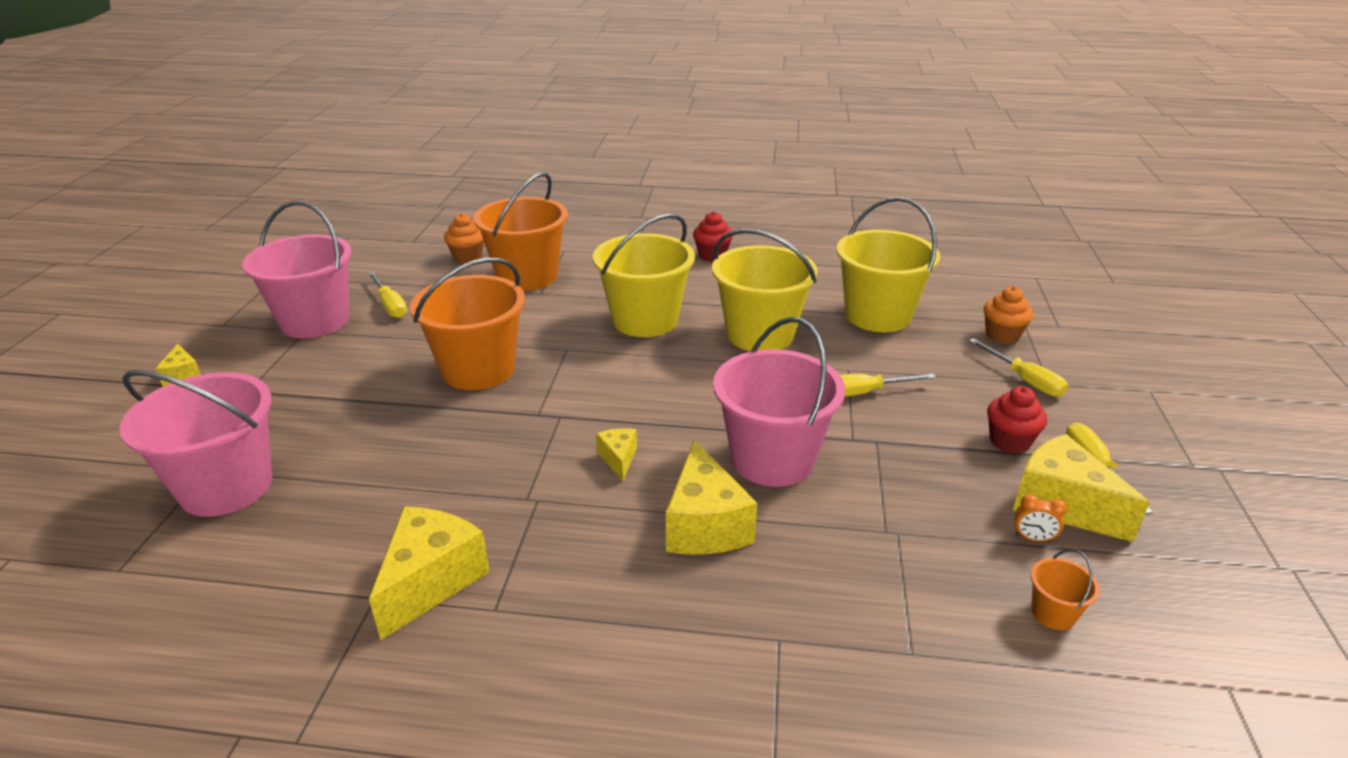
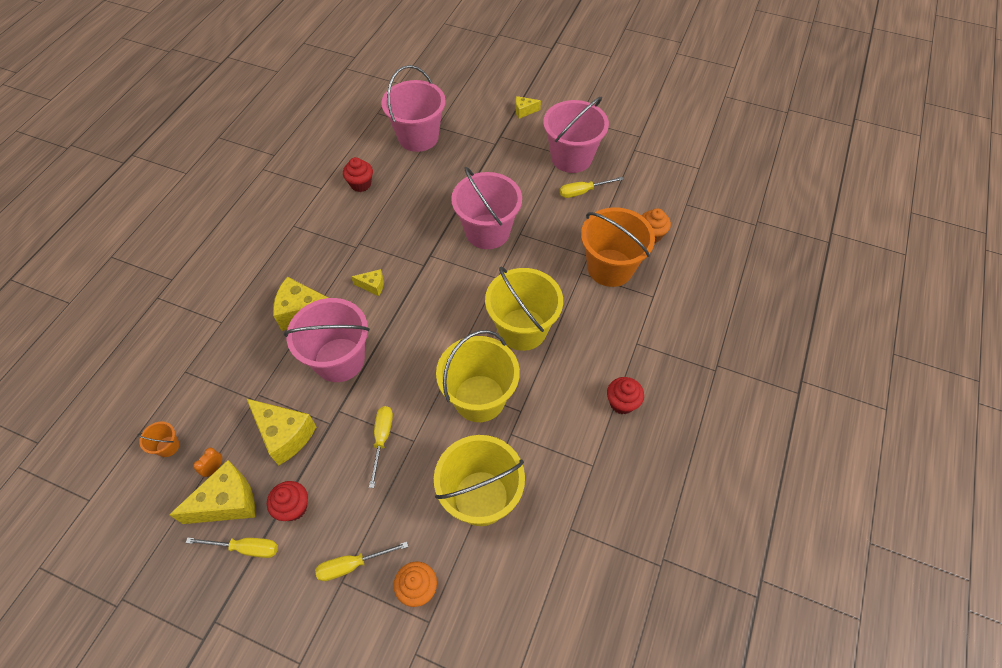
camera: 105 degrees right, 25 degrees up
yellow cheese [369,507,490,640] -> yellow cheese moved to [247,399,316,466]
orange bucket [410,258,525,390] -> pink bucket [451,167,522,249]
none -> red cupcake [343,157,373,192]

